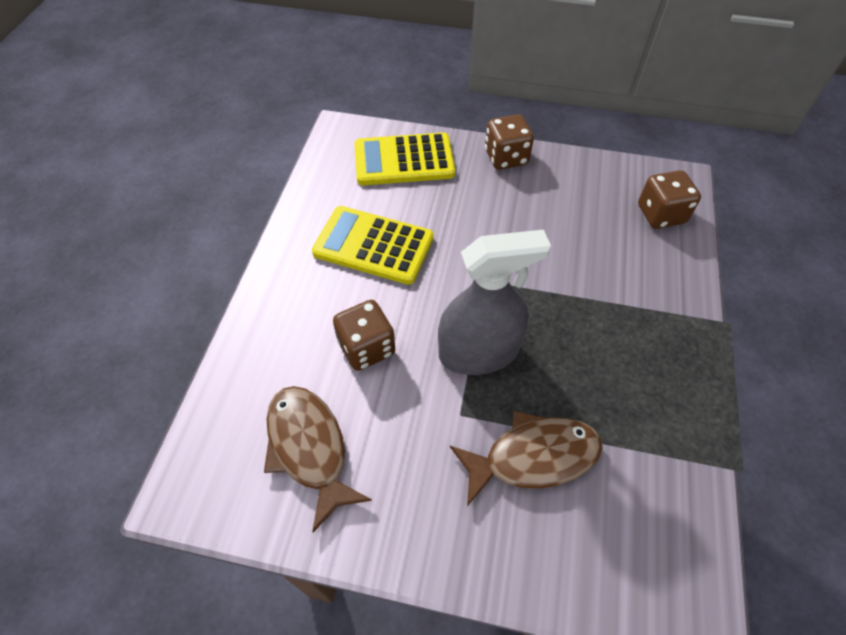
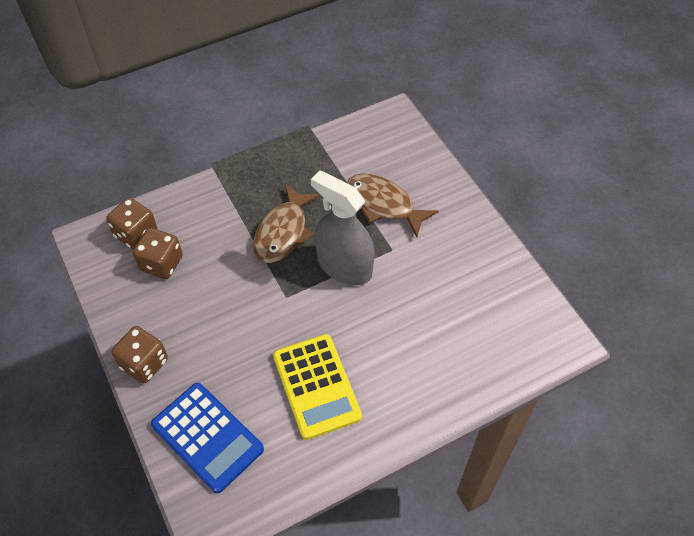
camera: 130 degrees left, 0 degrees up
brown fish [264,386,372,532] -> brown fish moved to [253,184,320,263]
brown dice [333,300,395,371] -> brown dice moved to [133,228,183,279]
yellow calculator [355,132,455,185] -> blue calculator [151,383,264,493]

